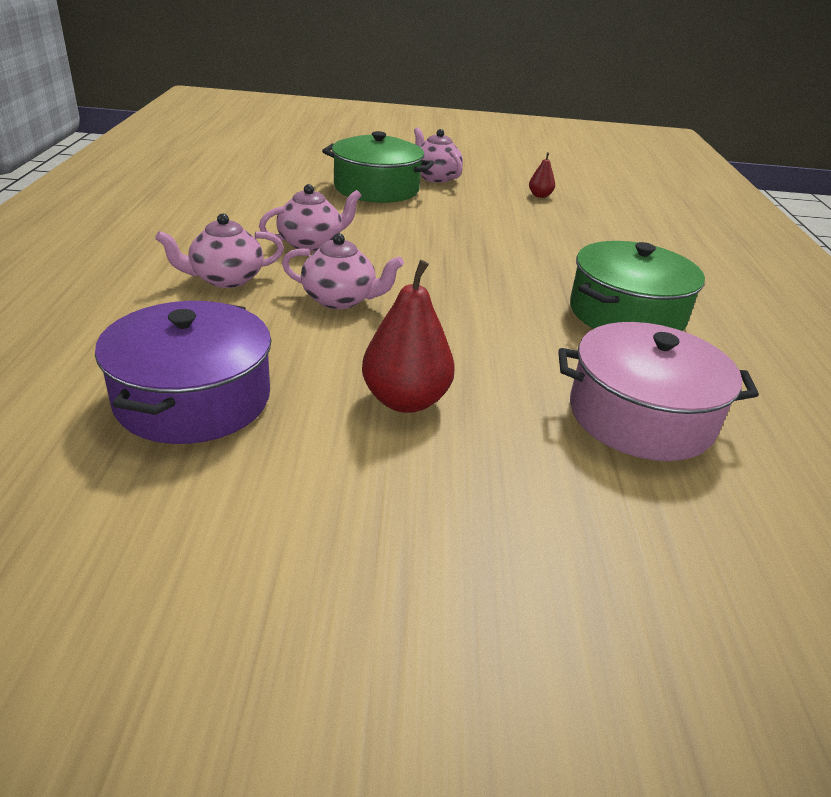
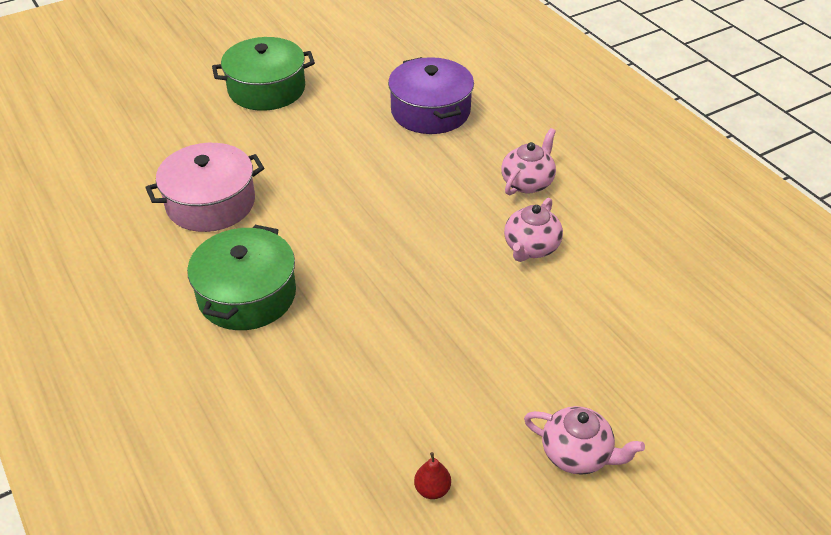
camera: 150 degrees right, 10 degrees up
pink teapot [282,233,404,309] -> none
green pot [322,131,434,203] -> green pot moved to [212,37,315,111]
red pear [362,260,455,413] -> none

